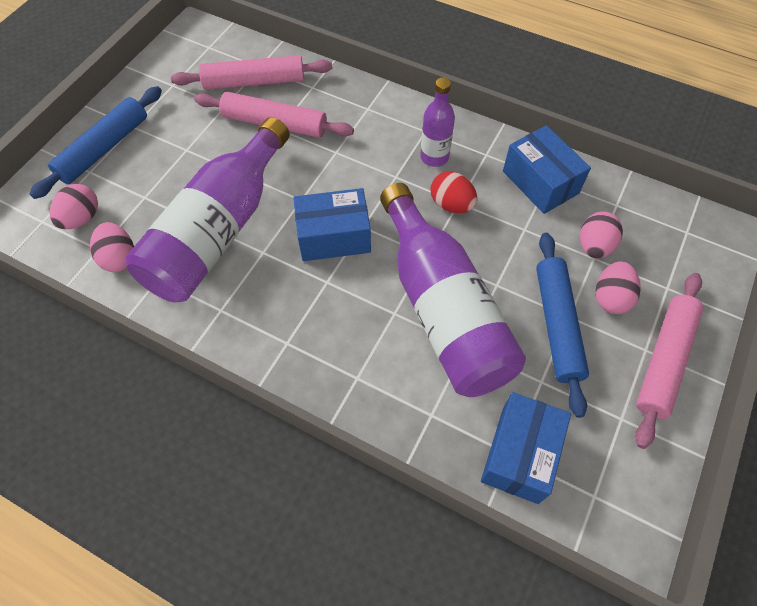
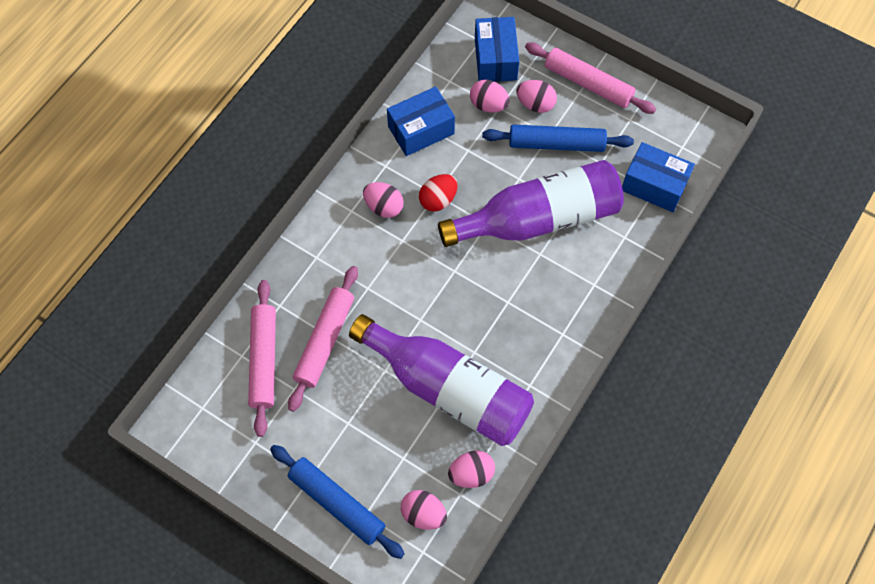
camera: 85 degrees left, 5 degrees up
blue box [293,188,371,261] -> blue box moved to [475,17,519,82]
purple bottle [420,78,455,167] -> pink egg [363,182,404,218]

